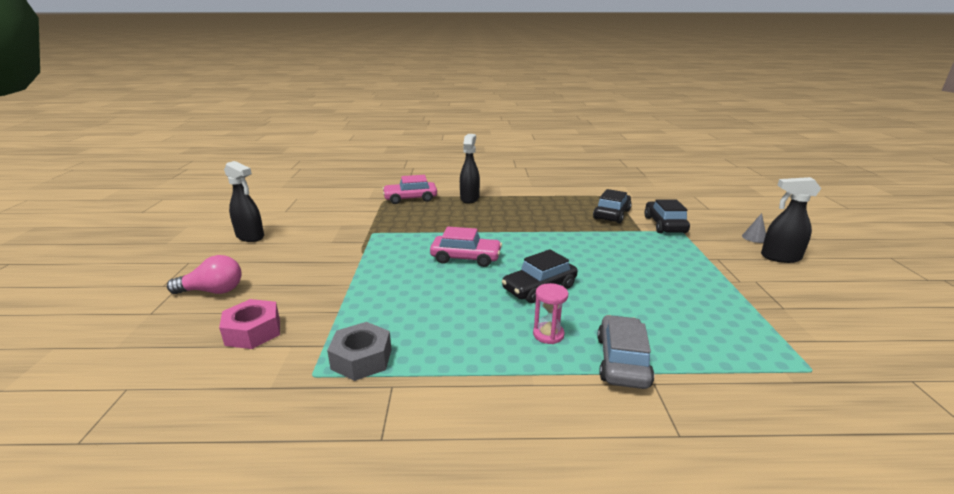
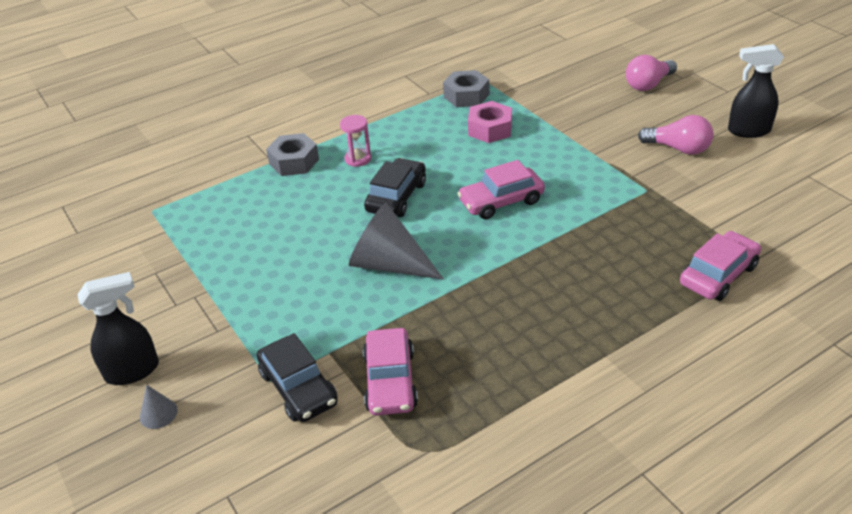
camera: 150 degrees right, 15 degrees up
pink nut [219,299,280,349] -> pink nut moved to [468,101,512,143]
black spray bottle [460,134,480,204] -> none
black car [593,189,632,224] -> pink car [363,328,418,416]
grey car [597,315,654,389] -> grey nut [266,133,319,176]
none -> grey cone [349,203,444,280]
none -> pink light bulb [638,115,713,155]

